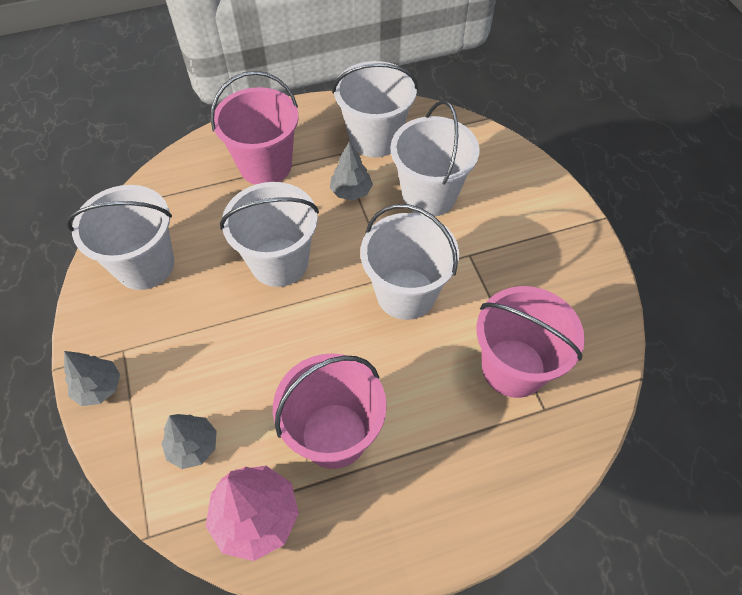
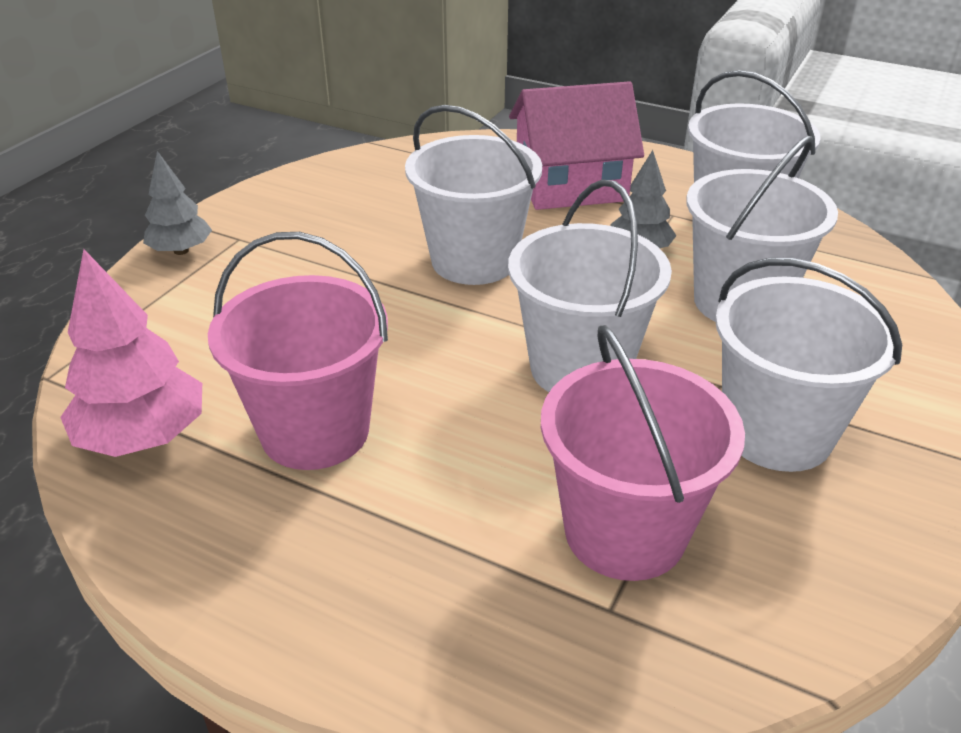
camera: 45 degrees right, 20 degrees down
white bucket [67,185,174,290] -> white bucket moved to [715,258,902,472]
grey tree [162,414,217,469] -> none
pink bucket [210,71,299,185] -> pink house [509,81,644,210]

